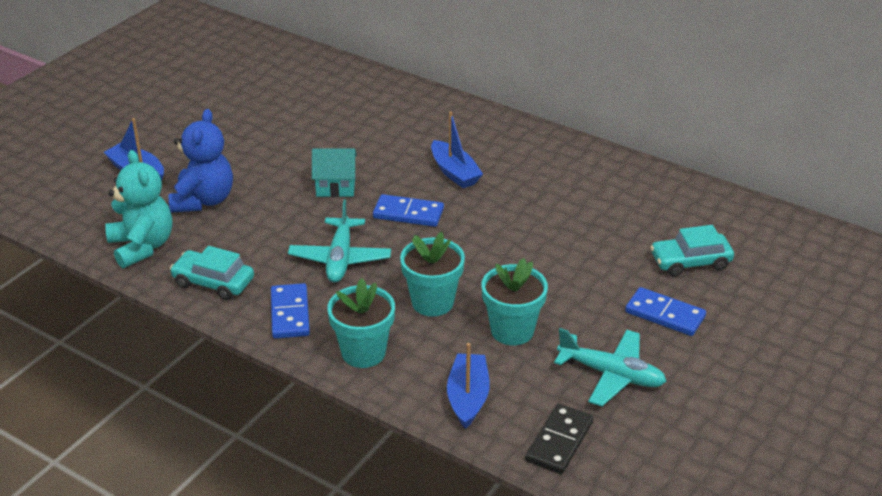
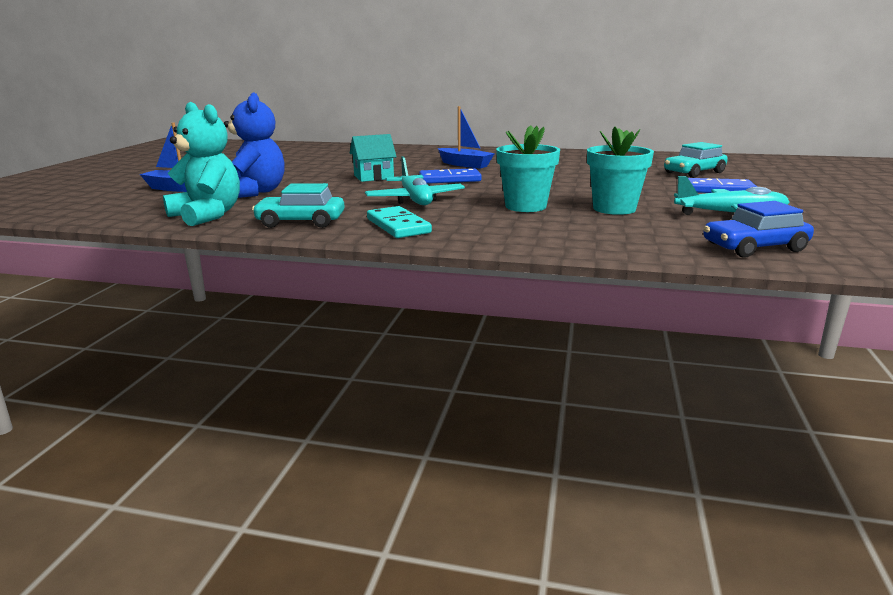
camera: 20 degrees left, 15 degrees down
blue domino [271,283,310,339] -> turquoise domino [367,206,432,238]
turquoise flower pot [327,278,395,368] -> none
blue boat [447,343,490,429] -> none
black domino [525,404,594,474] -> blue car [703,201,814,258]

